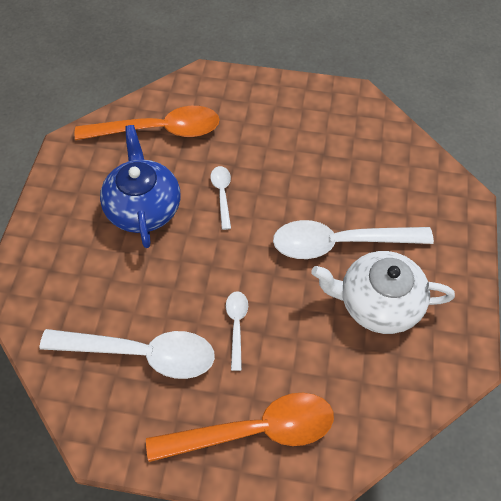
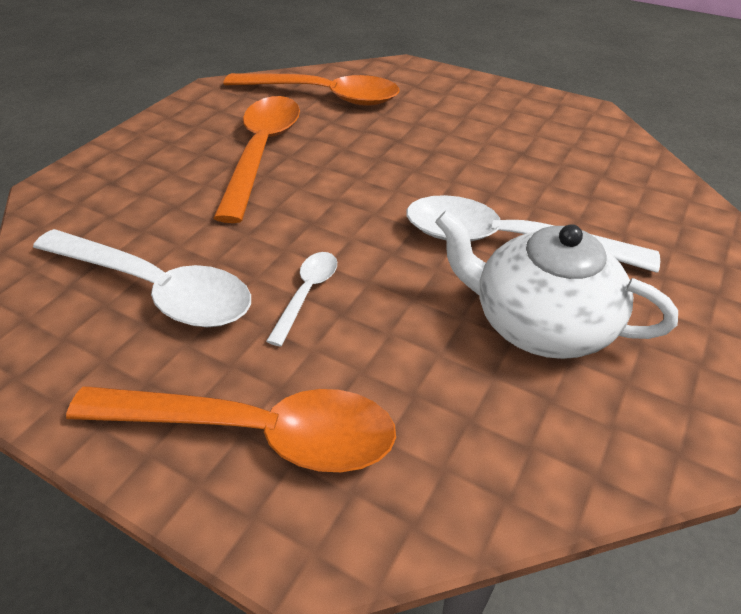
camera: 20 degrees right, 15 degrees down
blue teapot [100,125,180,248] -> orange spoon [213,96,300,223]
white spoon [211,166,231,230] -> none

